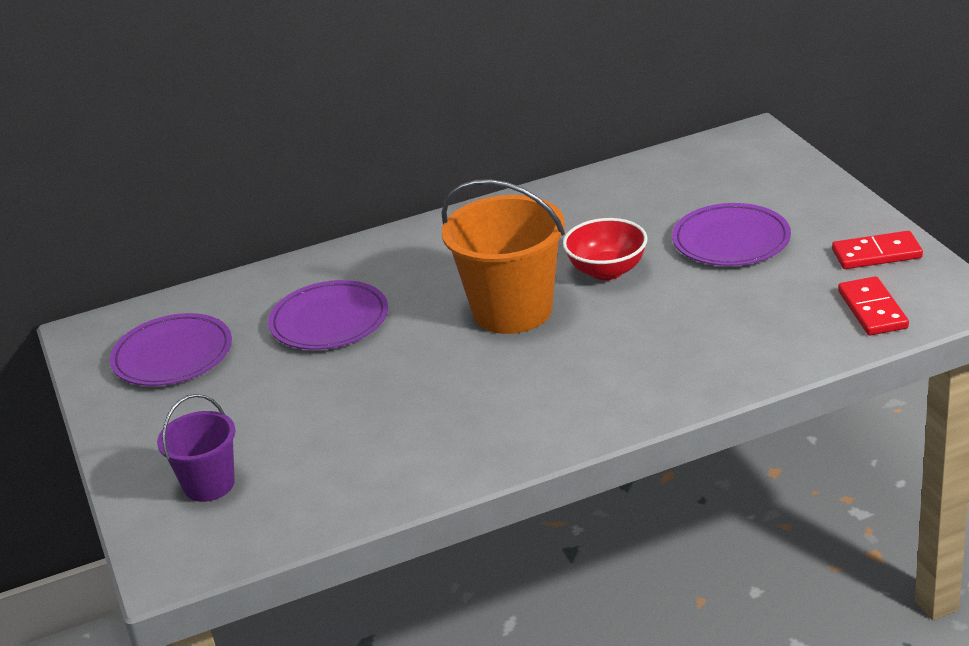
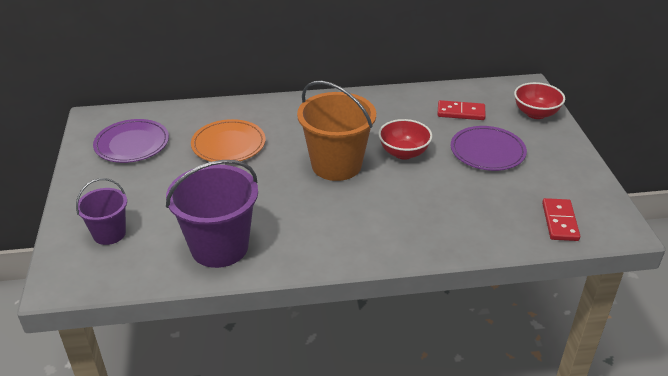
camera: 10 degrees right, 5 degrees up
purple plate [268,280,388,350] -> orange plate [191,119,266,162]
red domino [832,231,923,269] -> red domino moved to [437,100,486,120]
none -> purple bucket [166,160,258,268]
none -> red bowl [514,82,565,119]

